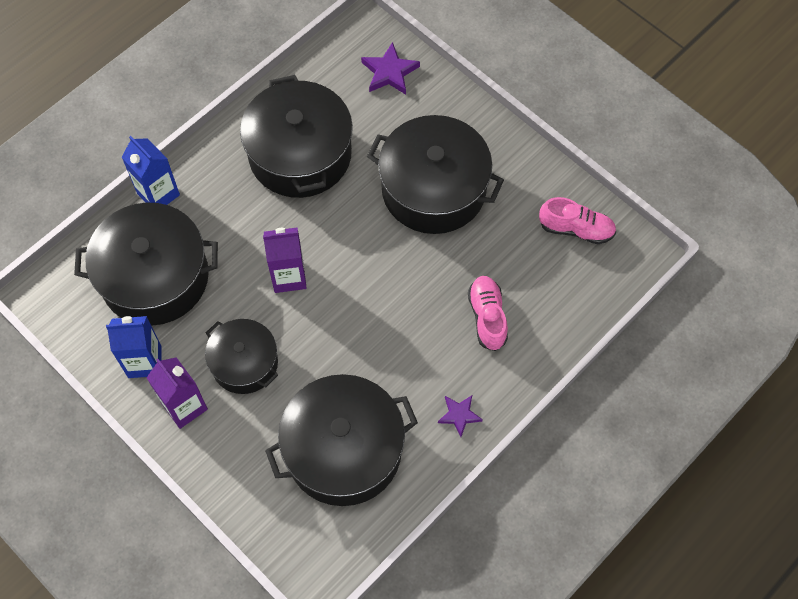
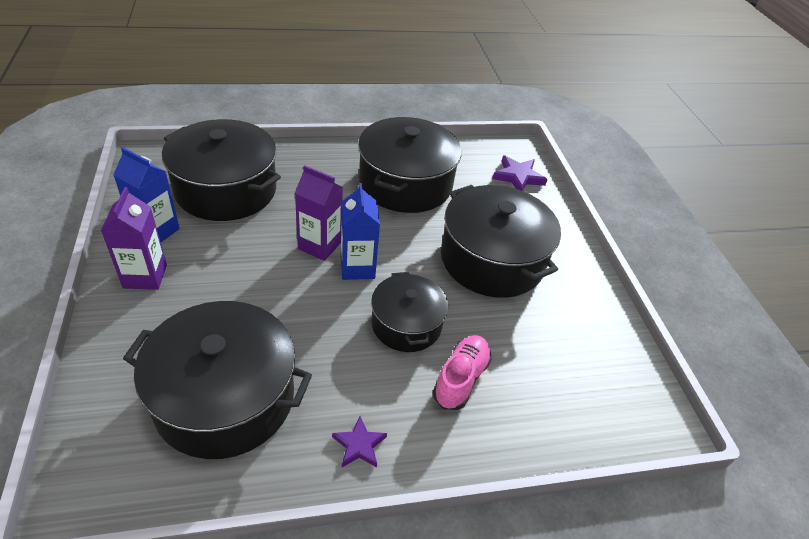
camera: 30 degrees right, 20 degrees down
blue carton [122,136,180,205] -> blue carton moved to [341,183,380,280]
black pot [205,319,278,394] -> black pot moved to [371,272,448,352]
pink shoe [539,197,616,244] -> none

